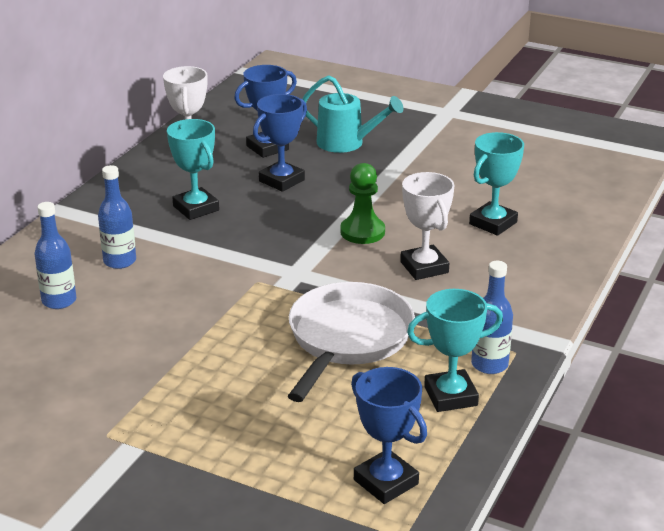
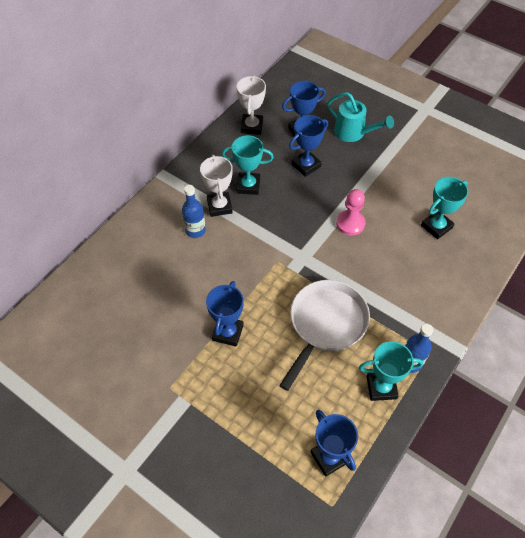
camera: 10 degrees right, 25 degrees up
blue bottle [35,202,76,309] -> none
turquoise trophy [167,119,219,220] -> turquoise trophy turned 60 degrees counterclockwise [222,135,274,195]
green pawn [340,163,385,244] -> pink pawn [336,189,366,235]
white trophy [400,172,455,280] -> white trophy moved to [200,155,233,217]
none -> blue trophy [206,281,244,347]

